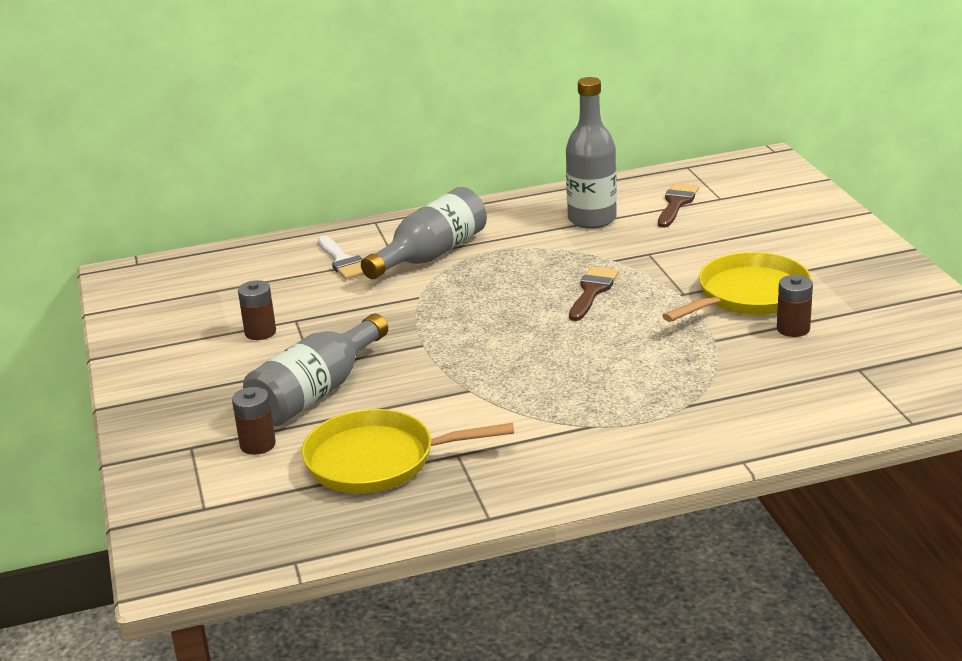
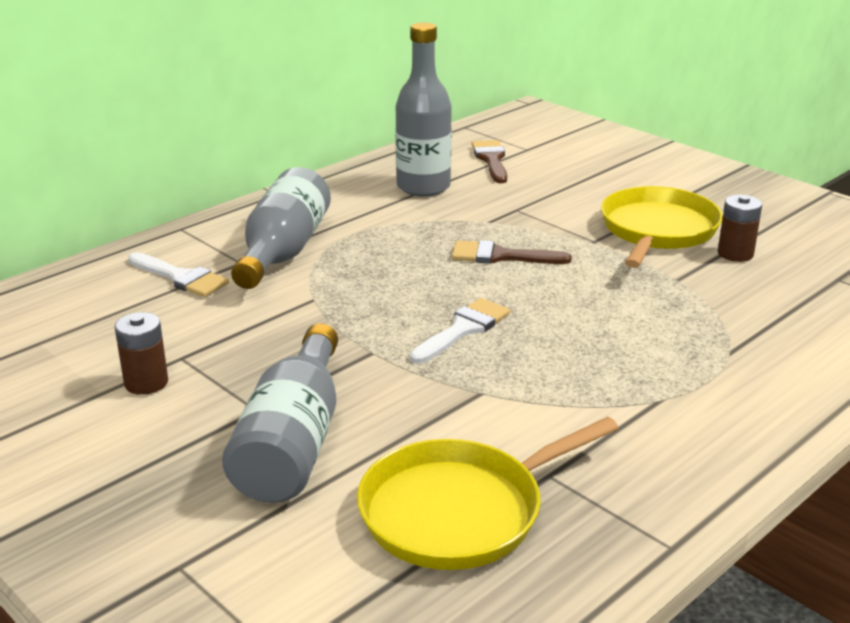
camera: 30 degrees left, 0 degrees up
brown battery [232,387,276,455] -> none
brown brush [569,266,619,321] -> brown brush turned 75 degrees counterclockwise [452,240,572,264]
none -> white brush [410,298,510,364]

